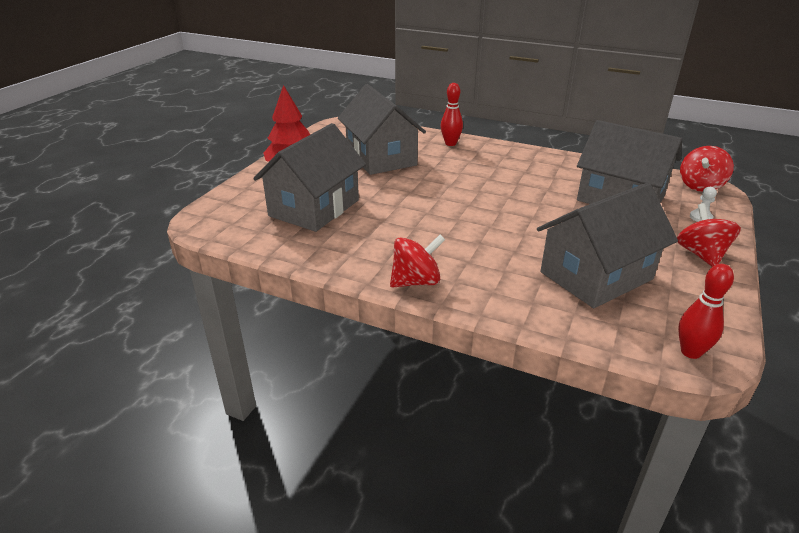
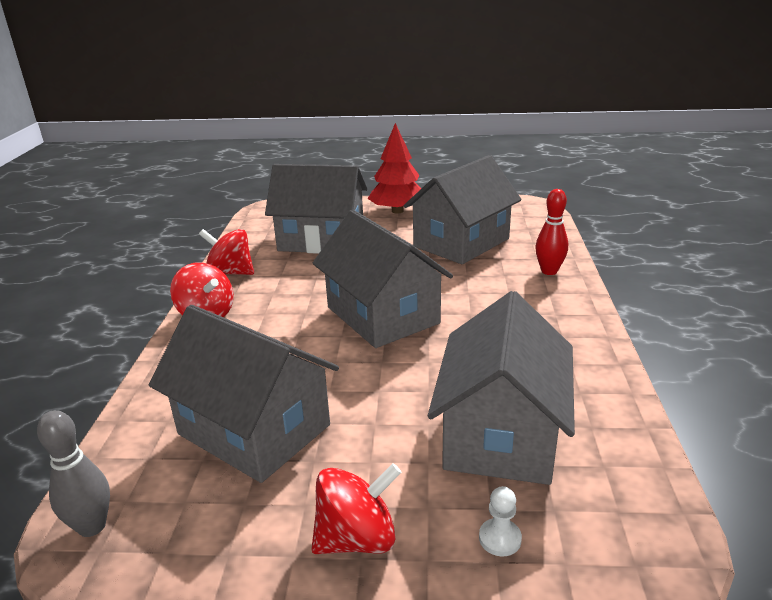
camera: 70 degrees right, 5 degrees down
red bowling pin [678,264,734,359] -> grey bowling pin [37,410,110,537]
red spinning top [680,146,734,192] -> red spinning top moved to [199,229,254,275]
none -> grey house [313,210,453,348]

